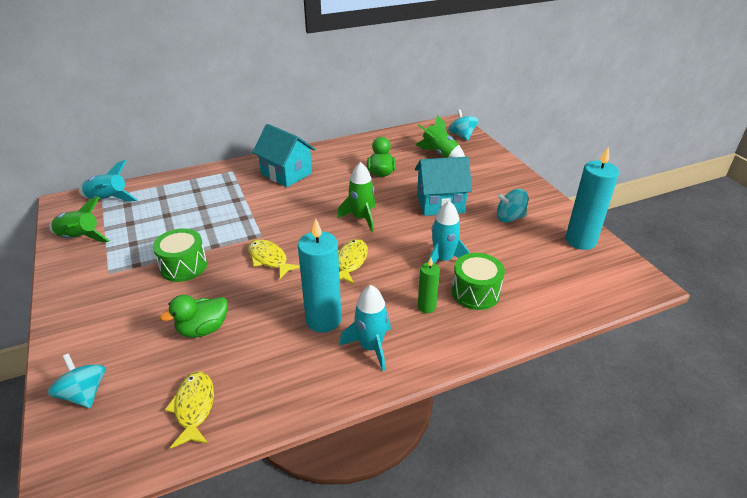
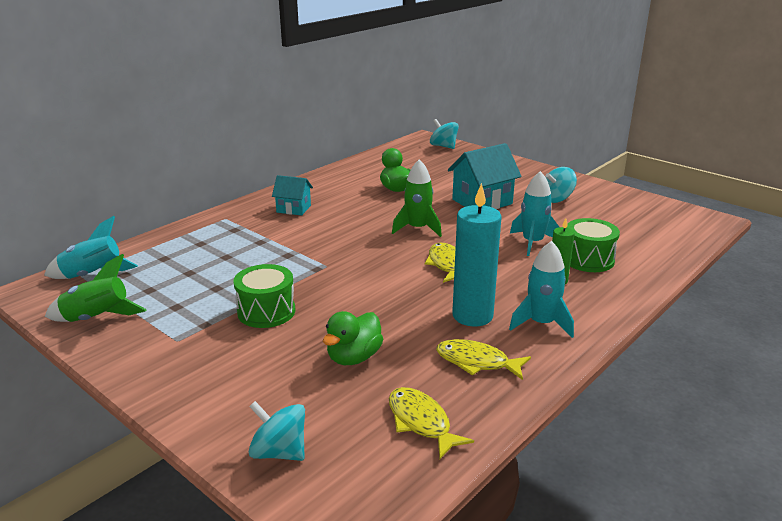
camera: 25 degrees left, 10 degrees down
yellow fish [248,239,300,279] -> yellow fish moved to [436,339,531,380]
turquoise house [252,124,316,187] -> turquoise house [272,175,313,215], size x0.60
green rocket [415,115,465,158] -> none
turquoise candle [565,146,619,250] -> none

